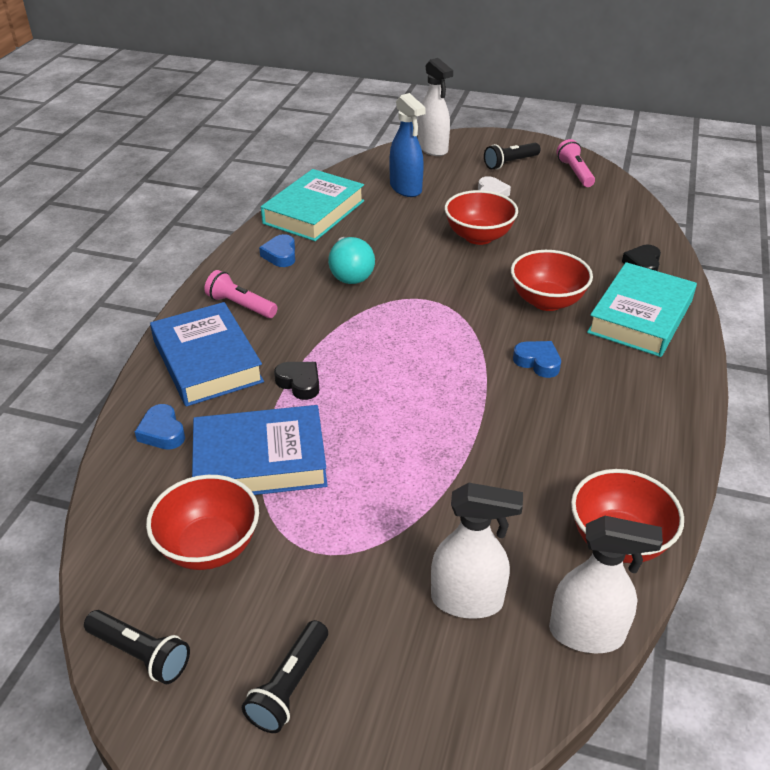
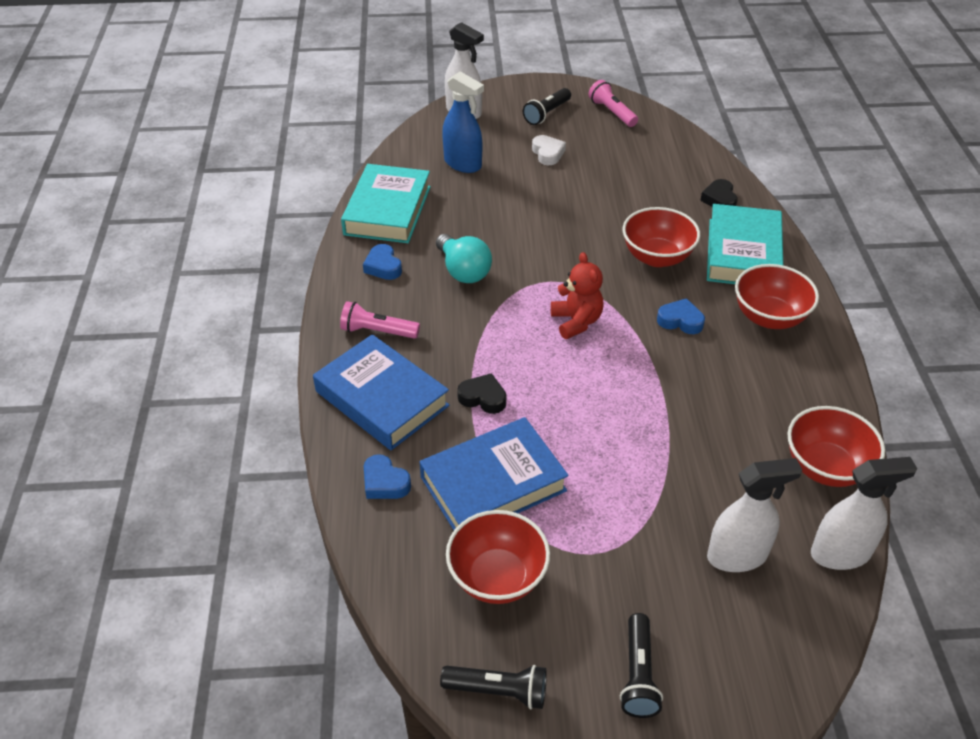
camera: 20 degrees left, 5 degrees up
red bowl [445,190,518,245] -> red bowl moved to [735,264,819,329]
none -> red teddy bear [551,252,604,339]

